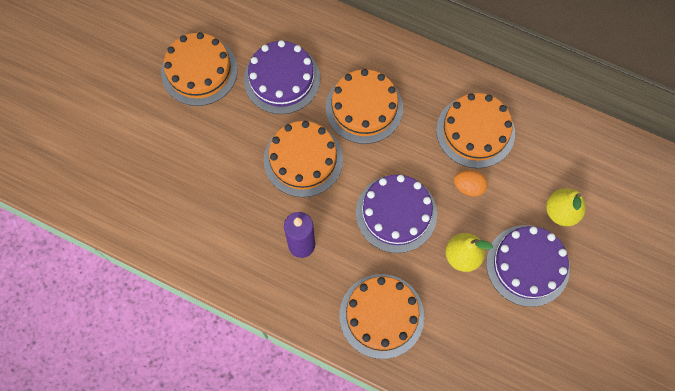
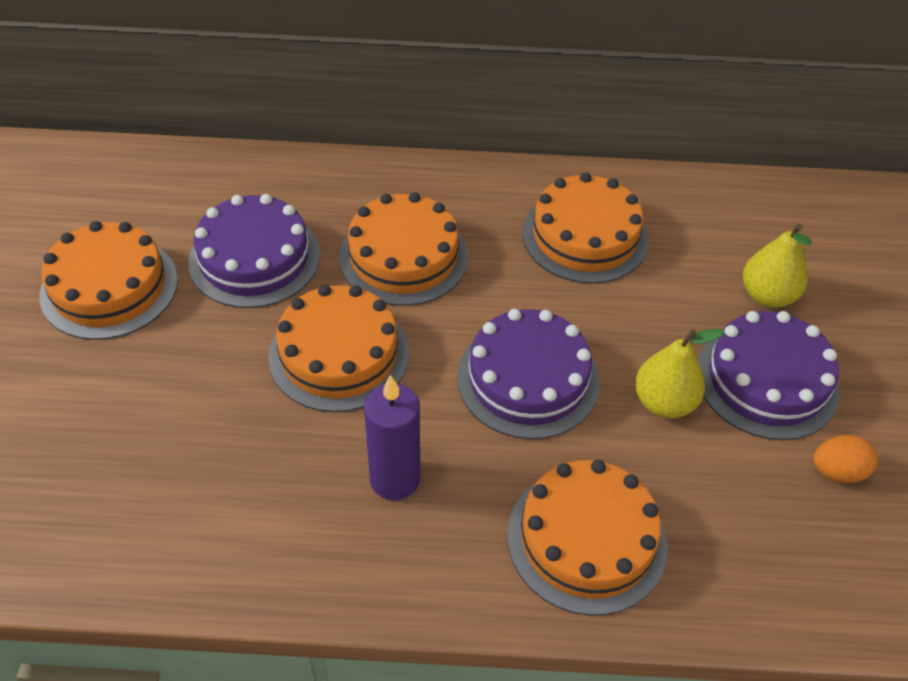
camera: 25 degrees left, 20 degrees down
orange egg [454,170,487,196] -> orange egg moved to [813,435,878,483]

